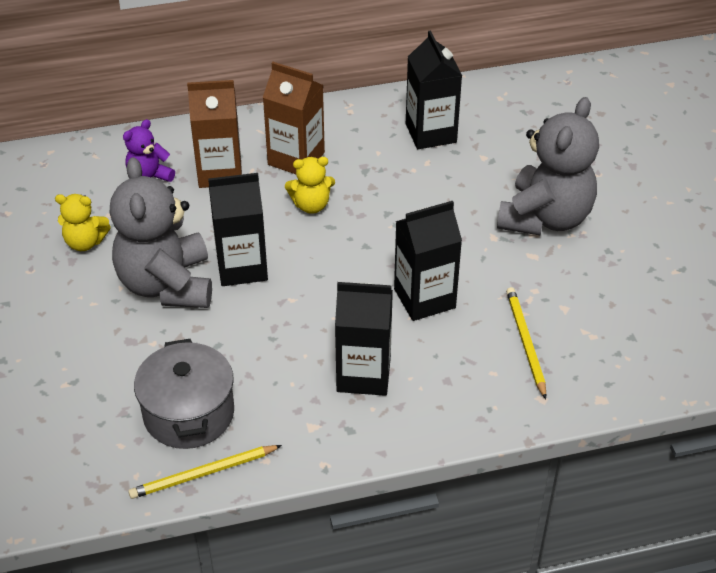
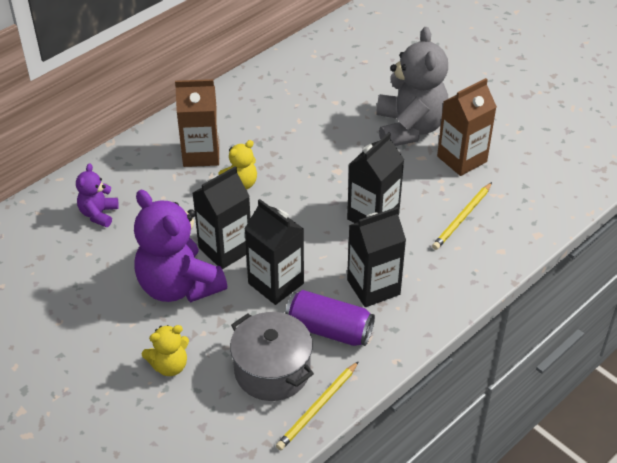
camera: 30 degrees left, 0 degrees up
yellow teddy bear [55,194,111,251] -> yellow teddy bear moved to [142,325,189,376]
grey teddy bear [110,157,212,308] -> purple teddy bear [134,190,227,303]
brown carton [187,80,242,188] -> brown carton moved to [437,78,497,176]
black carton [406,30,462,149] -> black carton moved to [245,199,304,305]
yellow pencil [506,287,546,399] -> yellow pencil turned 105 degrees counterclockwise [432,182,492,250]
none -> purple can [285,290,375,346]

